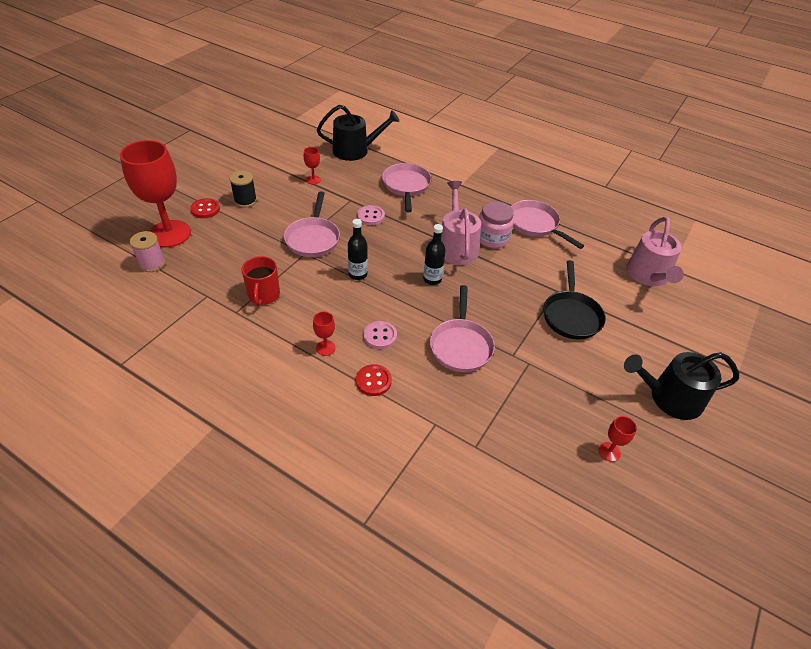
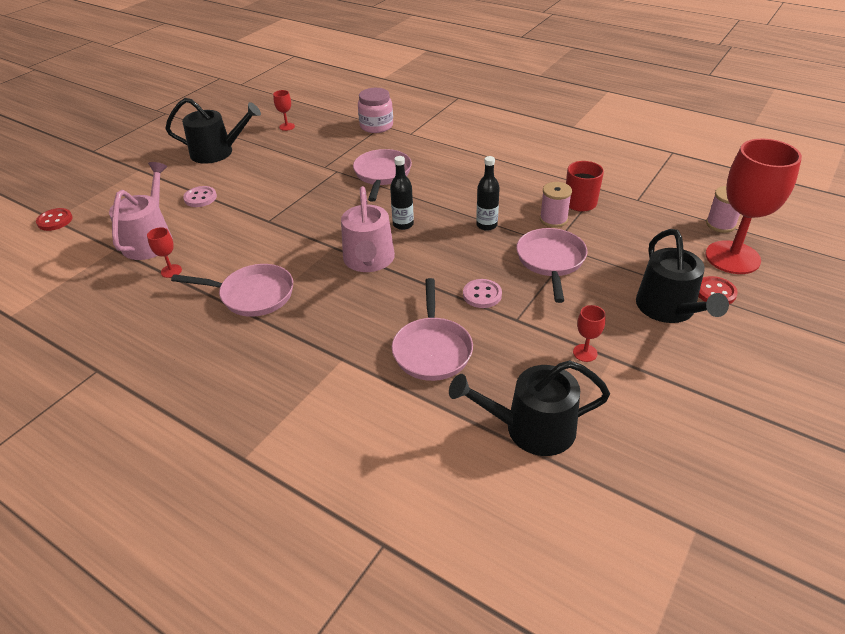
camera: 175 degrees left, 5 degrees down
black spool [229,170,257,208] -> black watering can [636,229,729,323]
red goblet [313,312,335,356] -> red goblet moved to [147,227,182,278]
red button [356,364,392,396] -> red button moved to [36,208,73,231]
pink button [363,321,397,349] -> pink button moved to [183,186,217,207]
pink jar [479,201,514,248] -> pink jar moved to [358,88,393,133]
pink pan [510,200,584,249] -> pink pan turned 45 degrees counterclockwise [171,264,293,317]
black pan [543,260,605,340] -> none
none -> pink spool [540,182,572,228]

